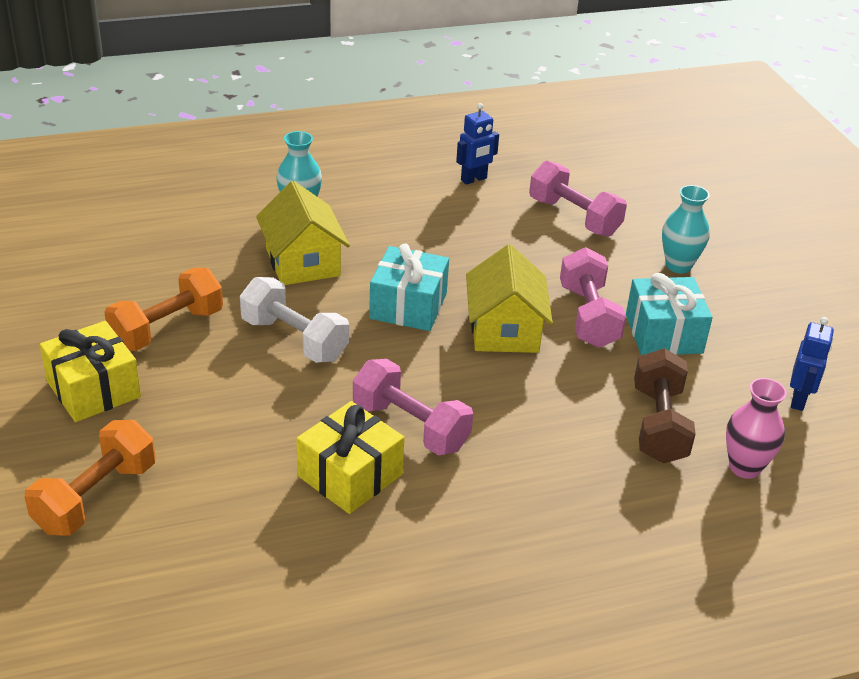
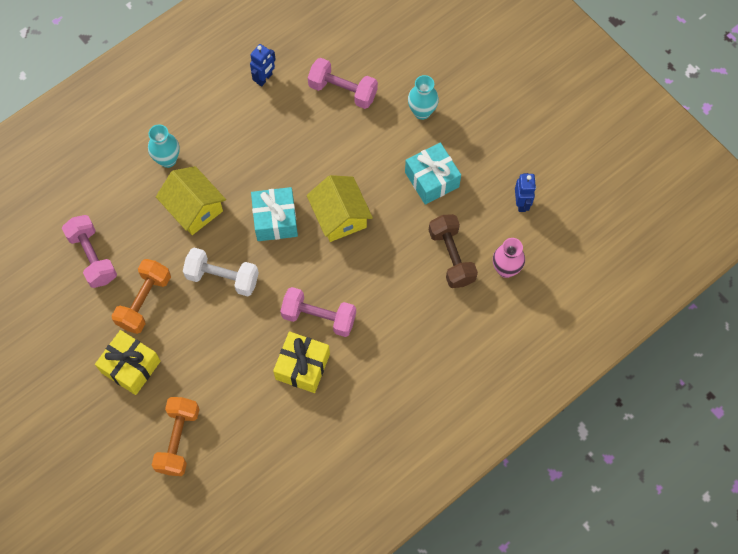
camera: 20 degrees left, 30 degrees up
pink dumbbell [560,247,626,348] -> pink dumbbell moved to [62,215,117,288]

